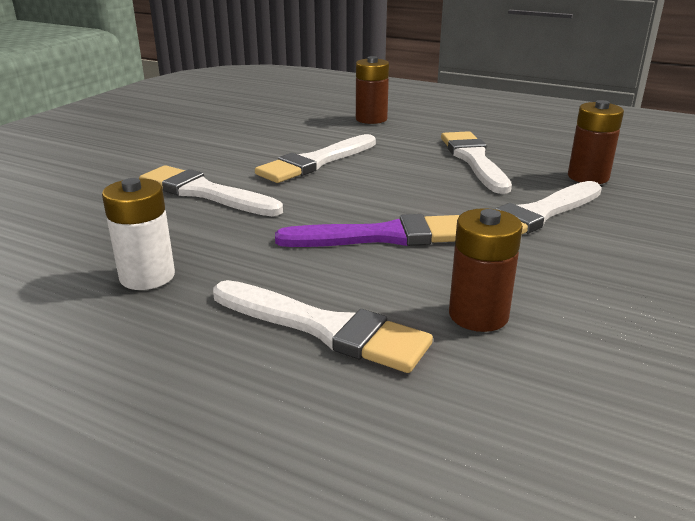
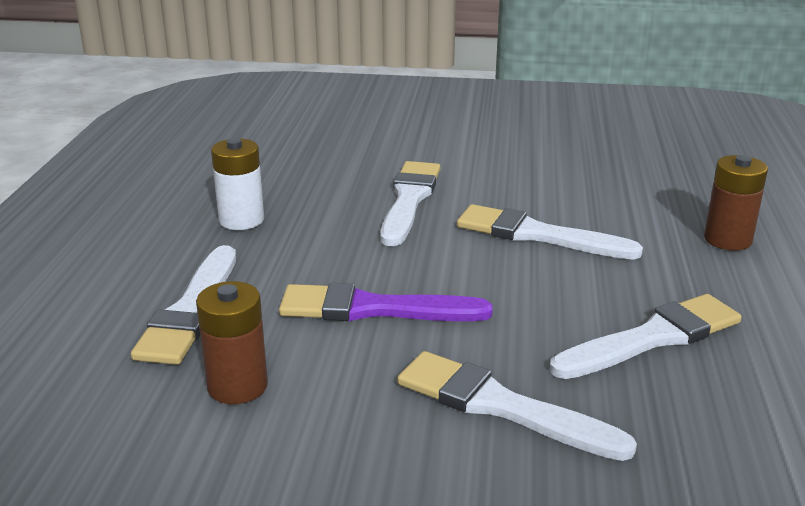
camera: 70 degrees right, 0 degrees up
purple brush [275,214,460,247] -> purple brush turned 120 degrees clockwise [279,283,493,321]
brown battery [568,100,624,184] -> none

